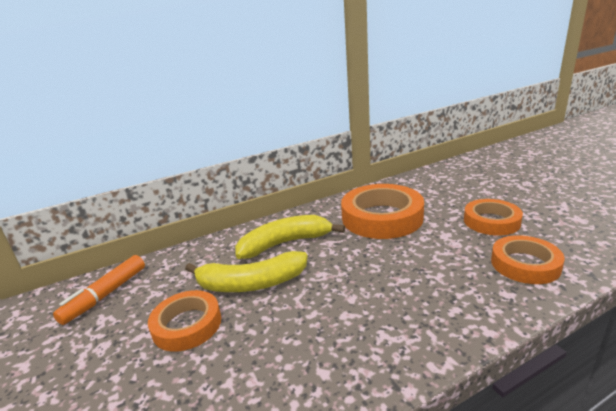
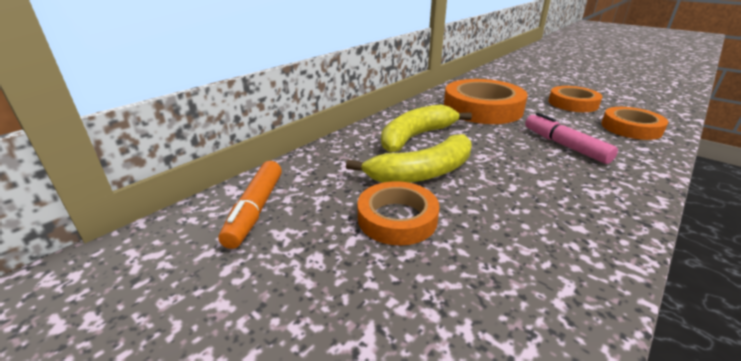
camera: 25 degrees left, 5 degrees up
none -> pink marker [525,113,618,164]

